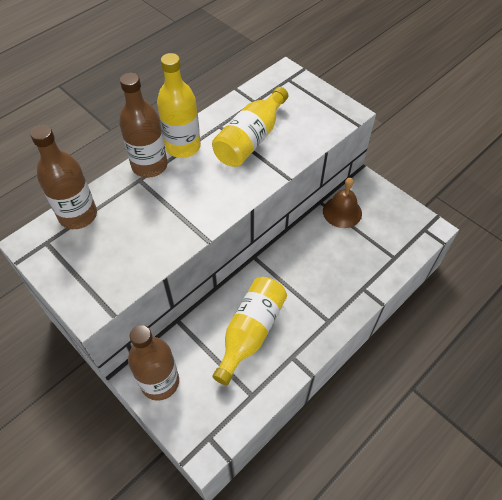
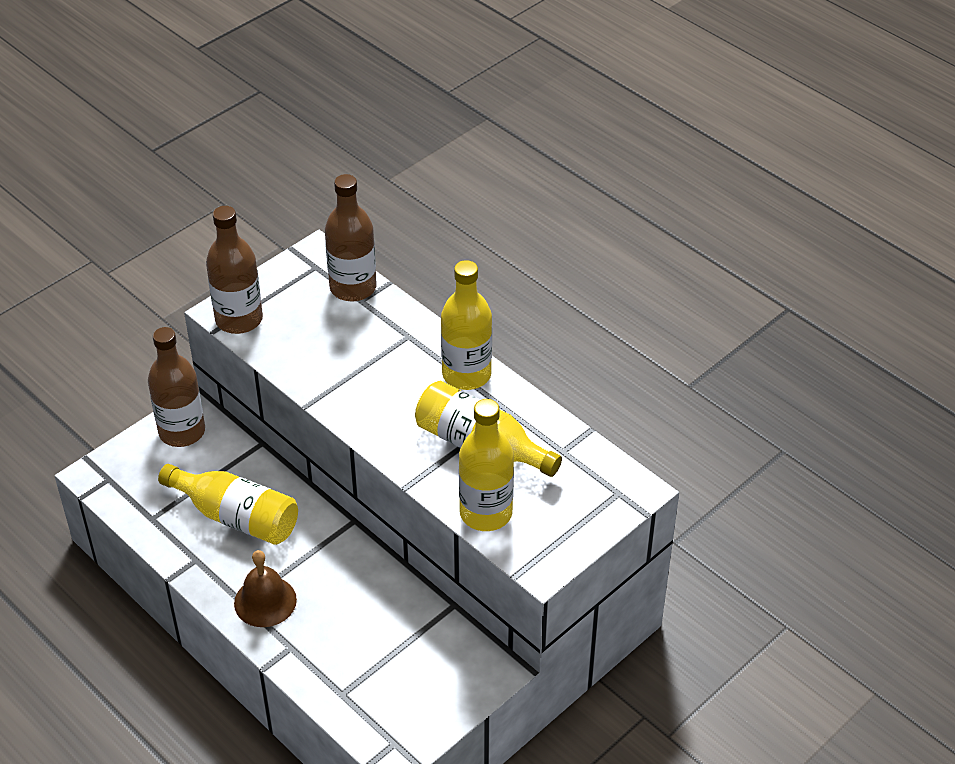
camera: 90 degrees right, 10 degrees down
brown bottle [119,73,168,178] -> brown bottle moved to [206,206,263,334]
brown bell [323,178,362,228] -> brown bell moved to [234,550,297,627]
none -> yellow bottle [459,399,514,531]

